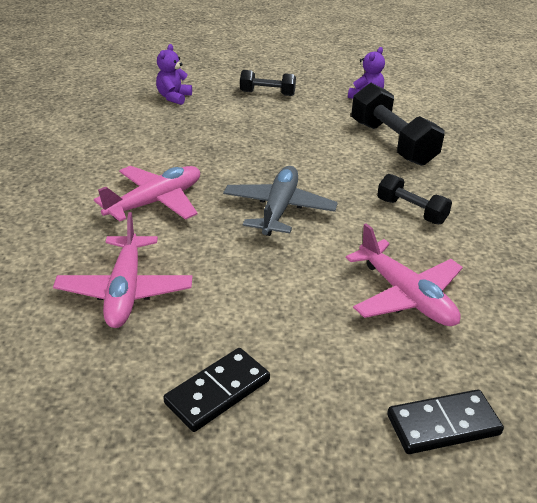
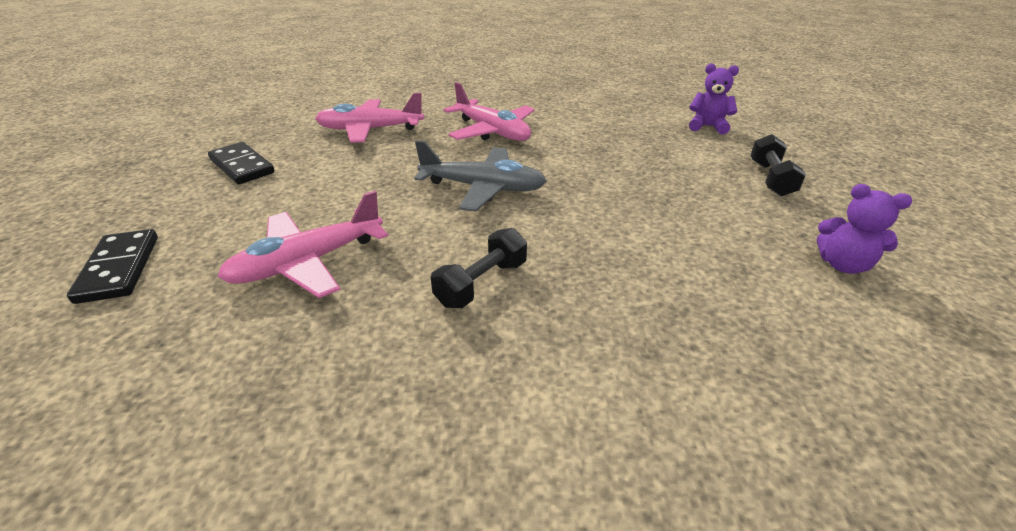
camera: 90 degrees right, 0 degrees up
black dumbbell [351,83,445,166] -> none

